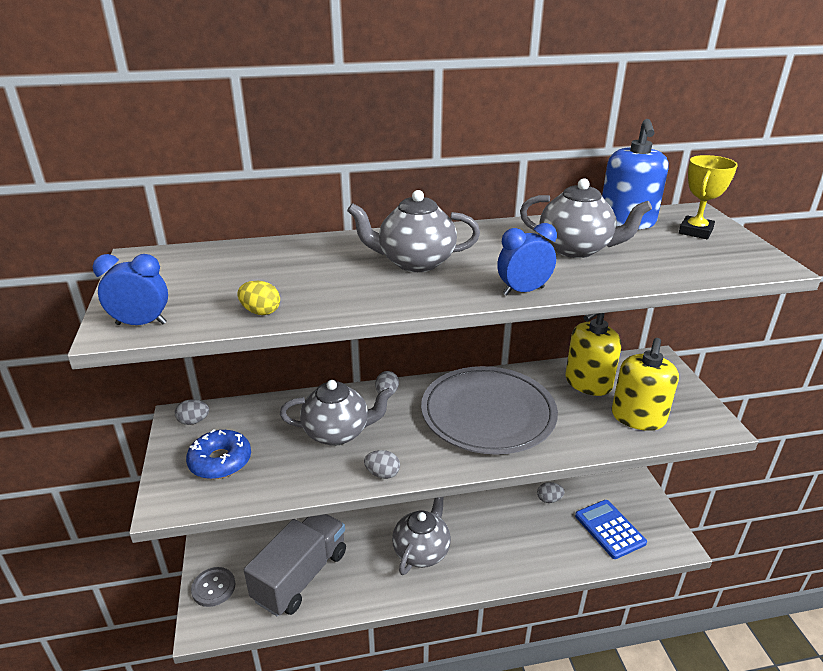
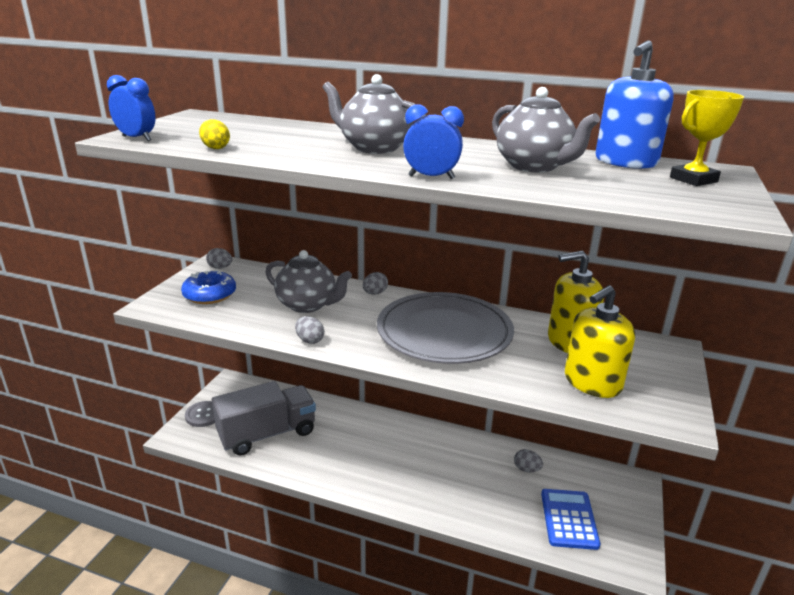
camera: 30 degrees right, 5 degrees down
grey teapot [392,497,451,575] -> none

